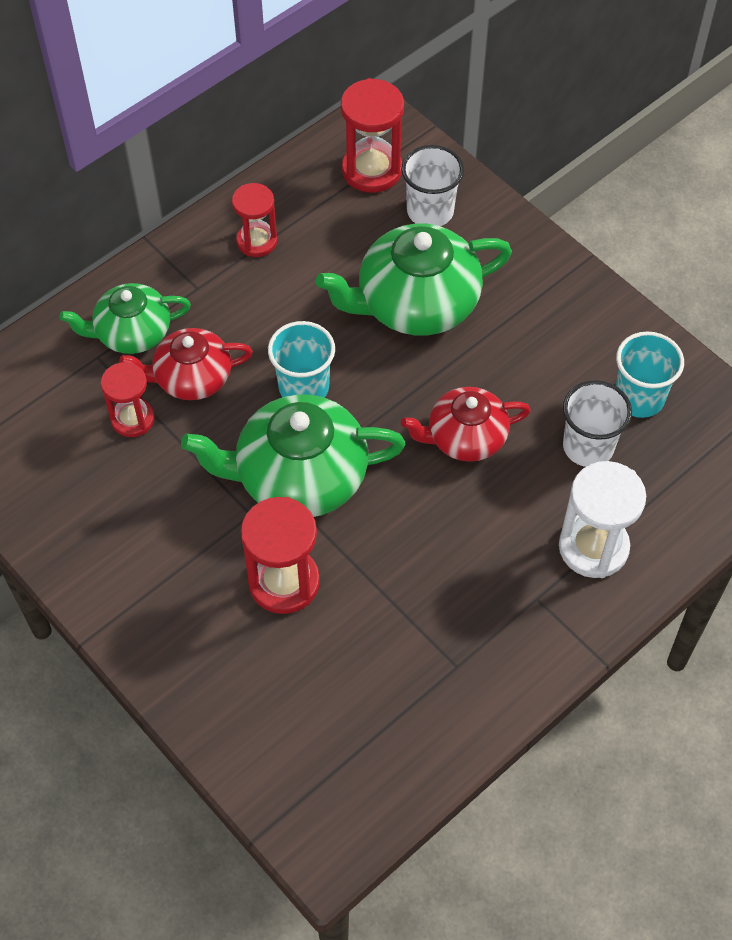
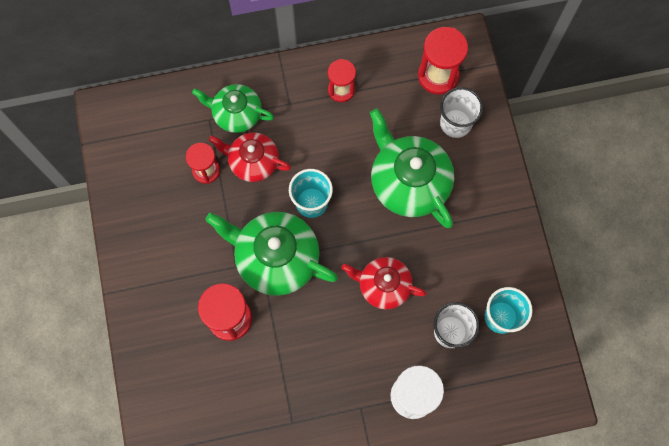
camera: 30 degrees right, 15 degrees up
green teapot [316,224,512,336] -> green teapot turned 45 degrees clockwise [370,108,454,228]

